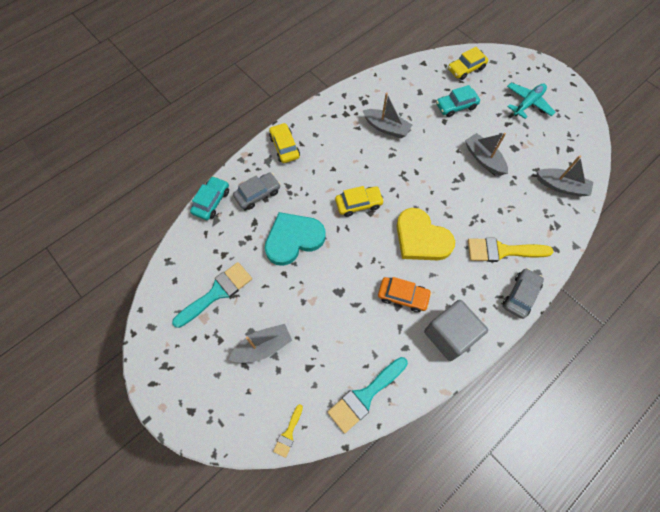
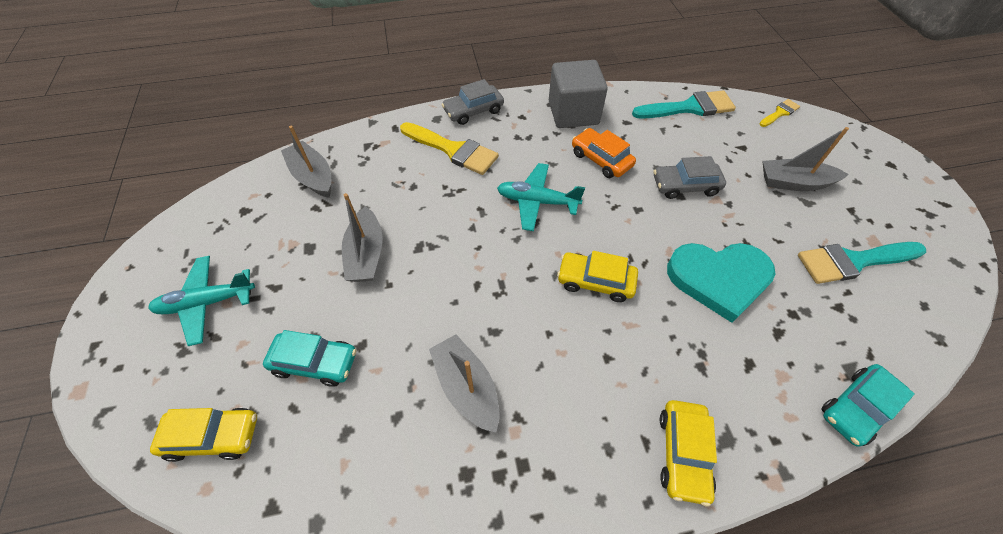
camera: 150 degrees left, 10 degrees down
grey car [233,172,280,210] -> grey car moved to [653,156,726,199]
yellow heart [397,208,455,260] -> turquoise plane [497,163,585,231]

